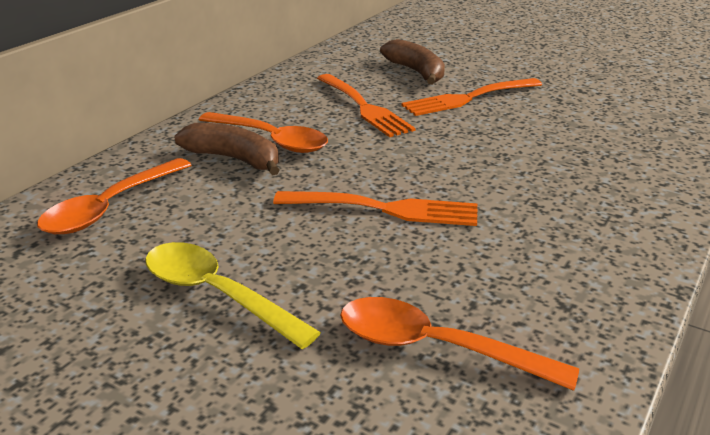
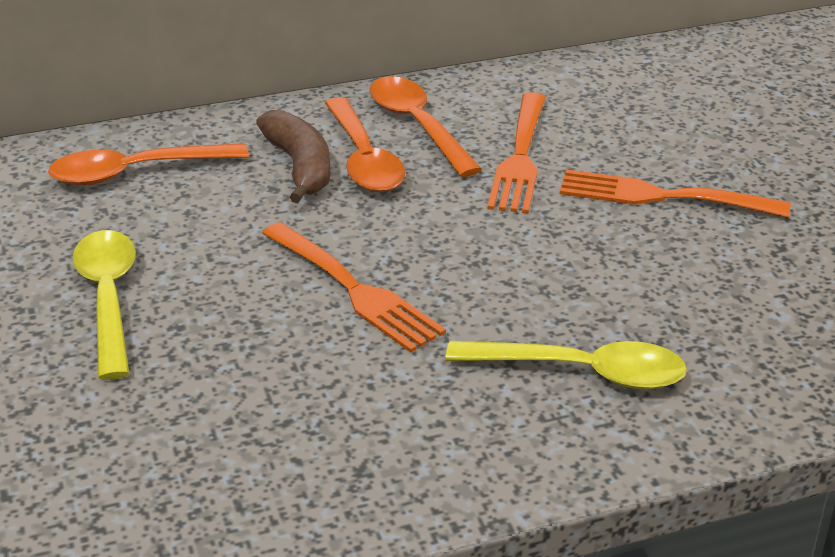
camera: 40 degrees right, 5 degrees up
orange spoon [340,297,579,391] -> orange spoon moved to [369,76,482,177]
brown banana [380,39,445,84] -> none
none -> yellow spoon [445,341,687,390]

